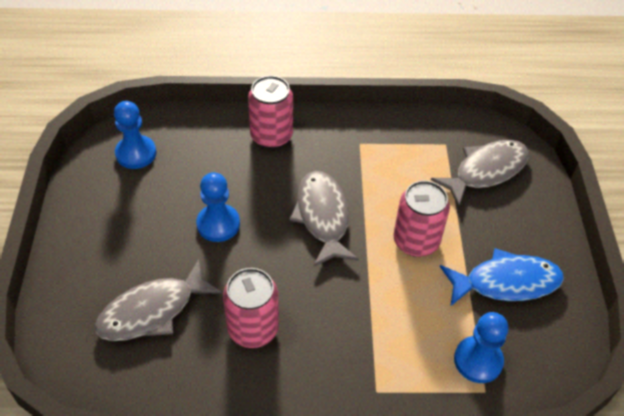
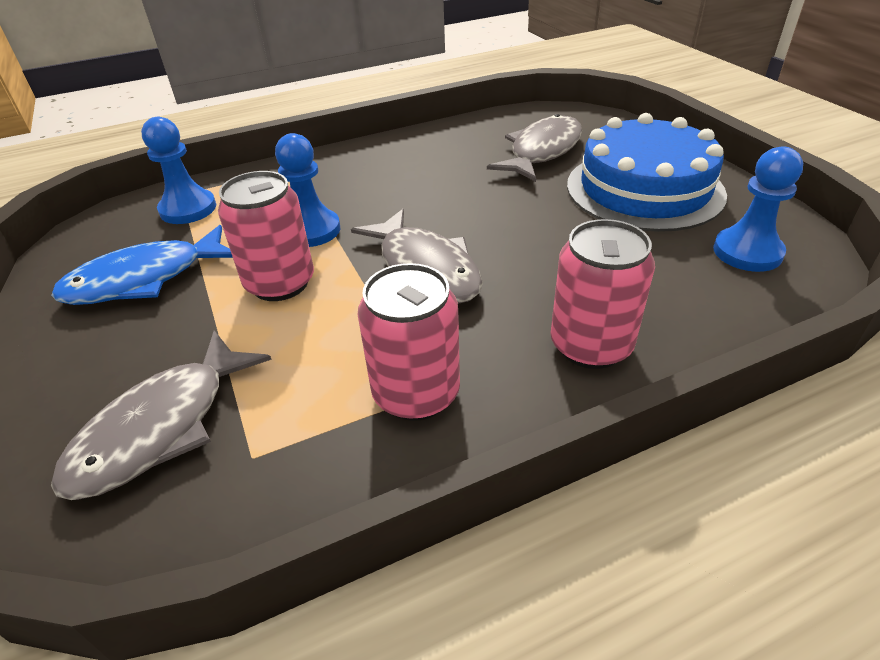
camera: 160 degrees right, 10 degrees down
blue pawn [196,172,240,242] -> blue pawn moved to [275,133,340,247]
pink can [223,268,279,348] -> pink can moved to [357,263,460,421]
none -> blue cake [567,113,727,232]

